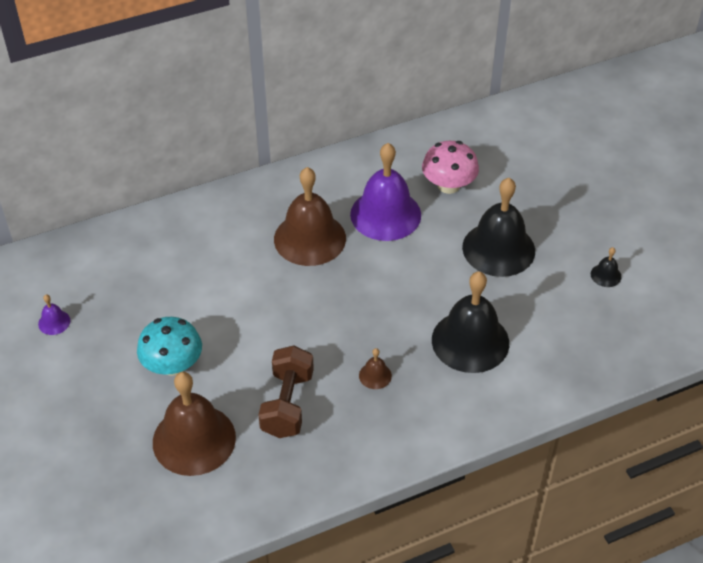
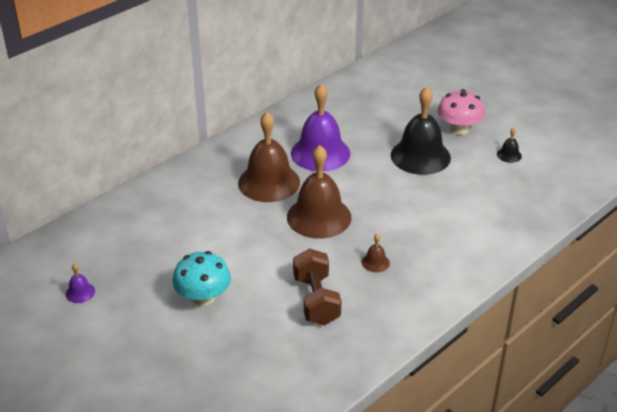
camera: 20 degrees left, 10 degrees down
brown bell [153,372,236,476] -> brown bell moved to [287,145,351,239]
pink mushroom [422,141,479,194] -> pink mushroom moved to [438,89,485,135]
black bell [432,271,509,373] -> none

